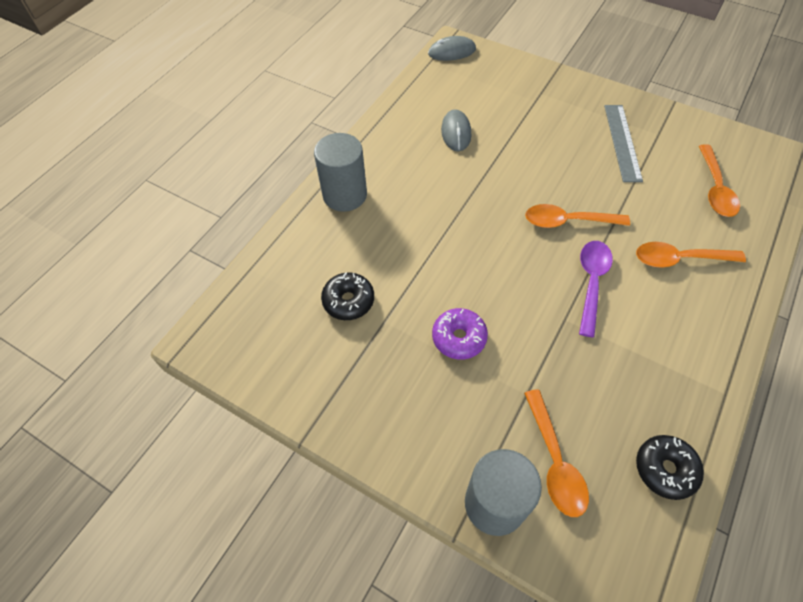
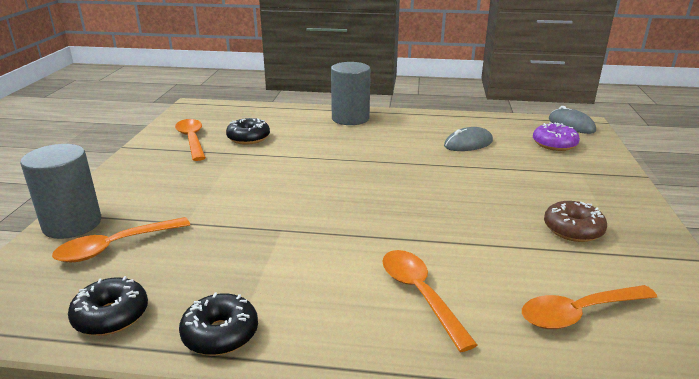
camera: 65 degrees right, 30 degrees down
purple donut [432,308,488,360] -> purple donut moved to [533,122,580,151]
orange spoon [525,204,630,228] -> orange spoon moved to [175,119,206,161]
purple spoon [579,241,613,337] -> none
grey ruler [604,105,643,182] -> brown donut [544,201,607,242]
none -> black donut [179,293,258,355]

